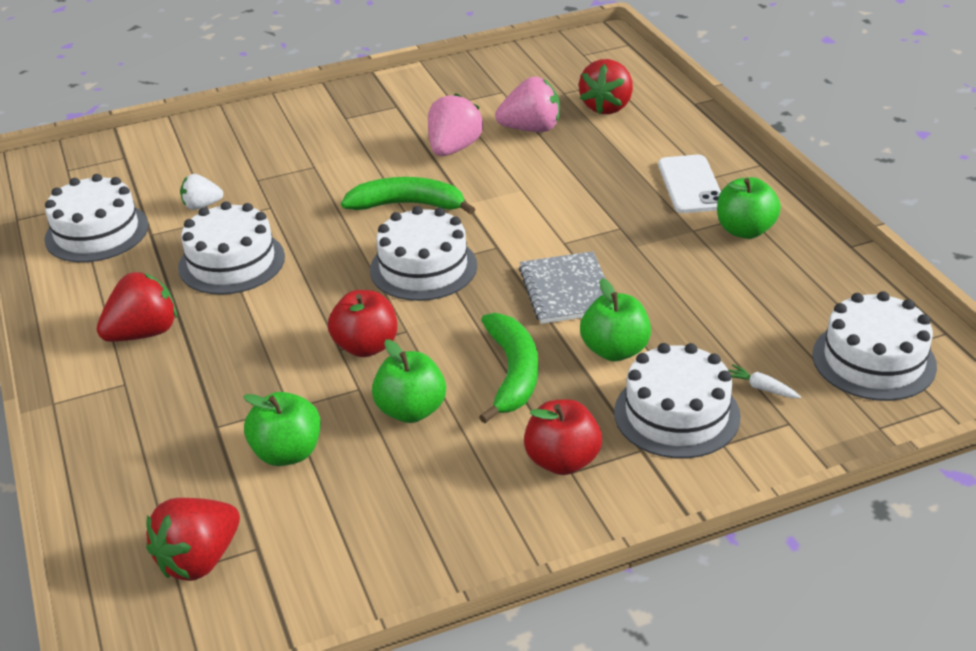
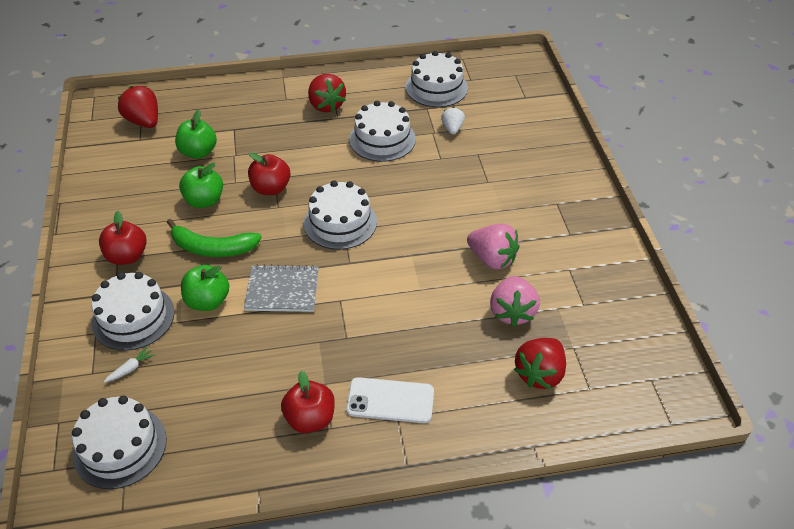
camera: 100 degrees right, 10 degrees up
green banana [341,177,475,215] -> none
red strawberry [579,59,633,114] -> red strawberry turned 90 degrees counterclockwise [514,338,566,389]
green apple [717,177,781,239] -> red apple [281,371,335,433]

